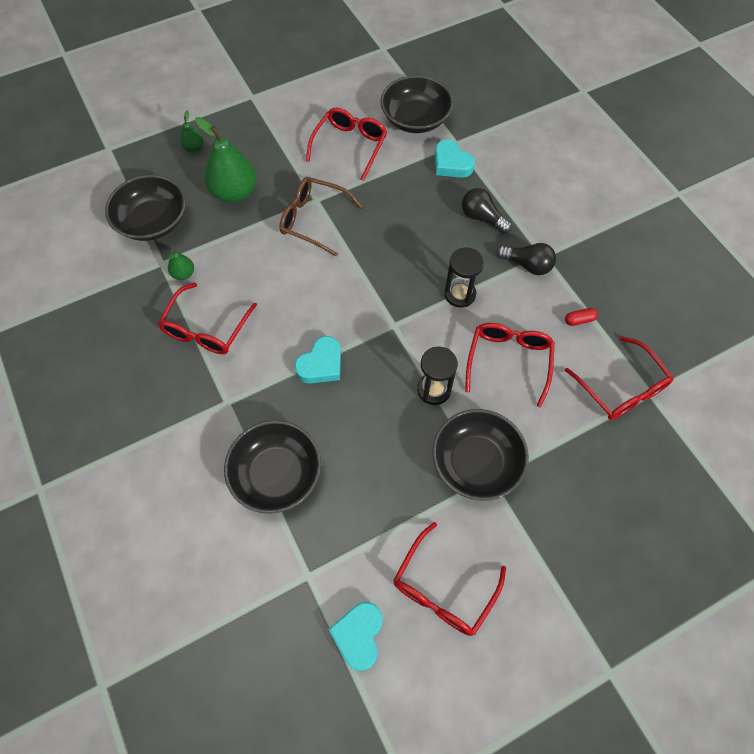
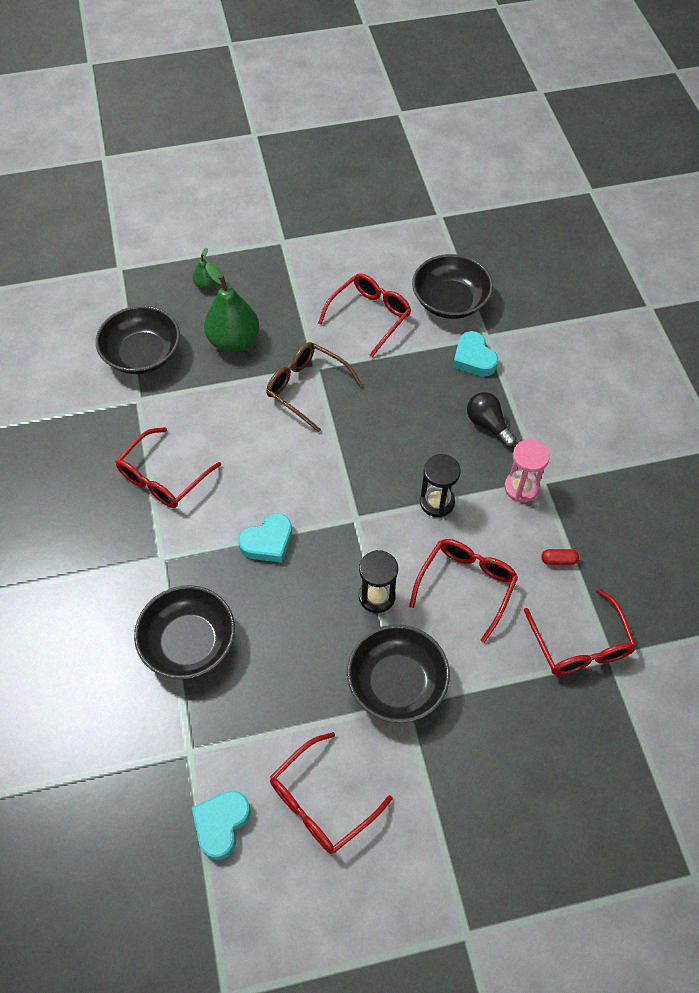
camera: 15 degrees right, 5 degrees down
green pear [168,250,194,280] -> none
black light bulb [497,243,556,275] -> pink hourglass [504,439,550,502]

